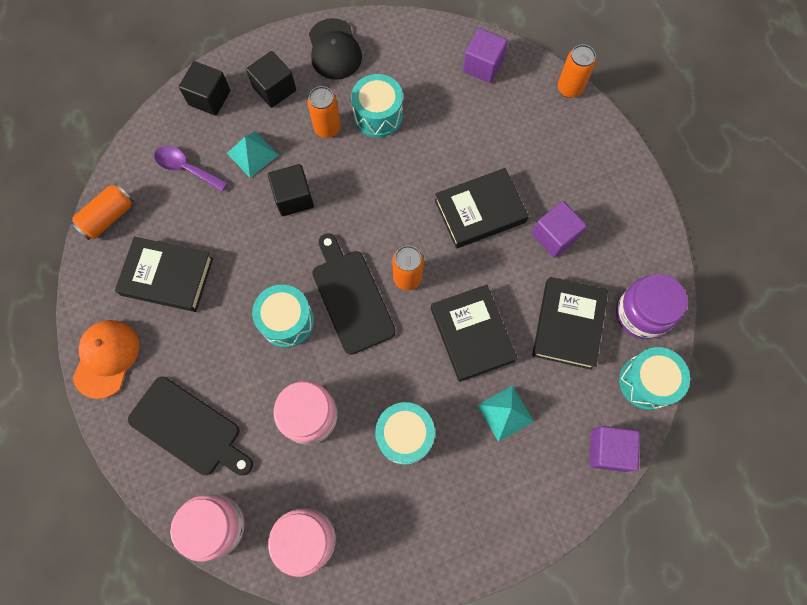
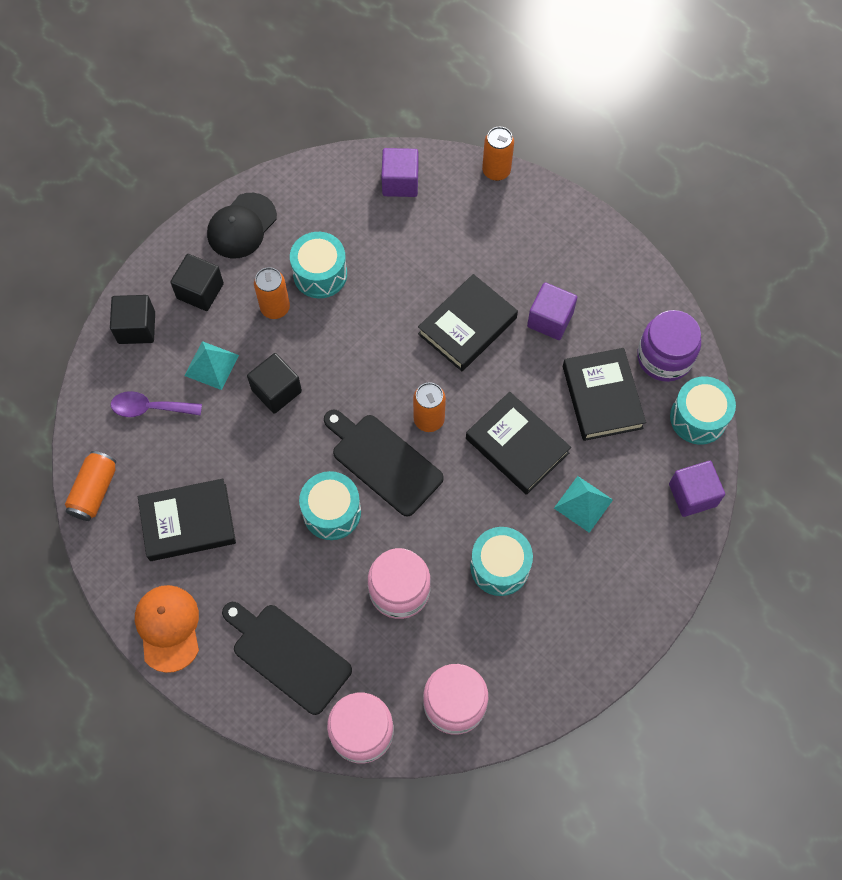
camera: 25 degrees left, 5 degrees down
black cutting board [128,377,253,476] -> black cutting board turned 150 degrees counterclockwise [222,602,352,715]
black cap [309,18,362,80] -> black cap turned 75 degrees clockwise [207,193,277,258]

